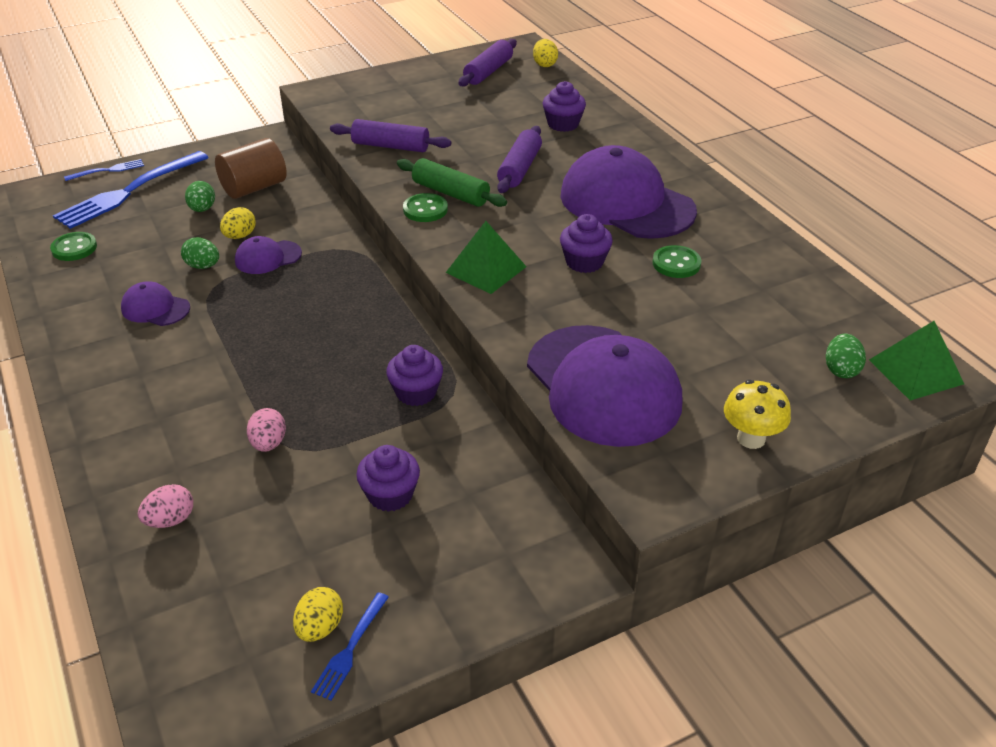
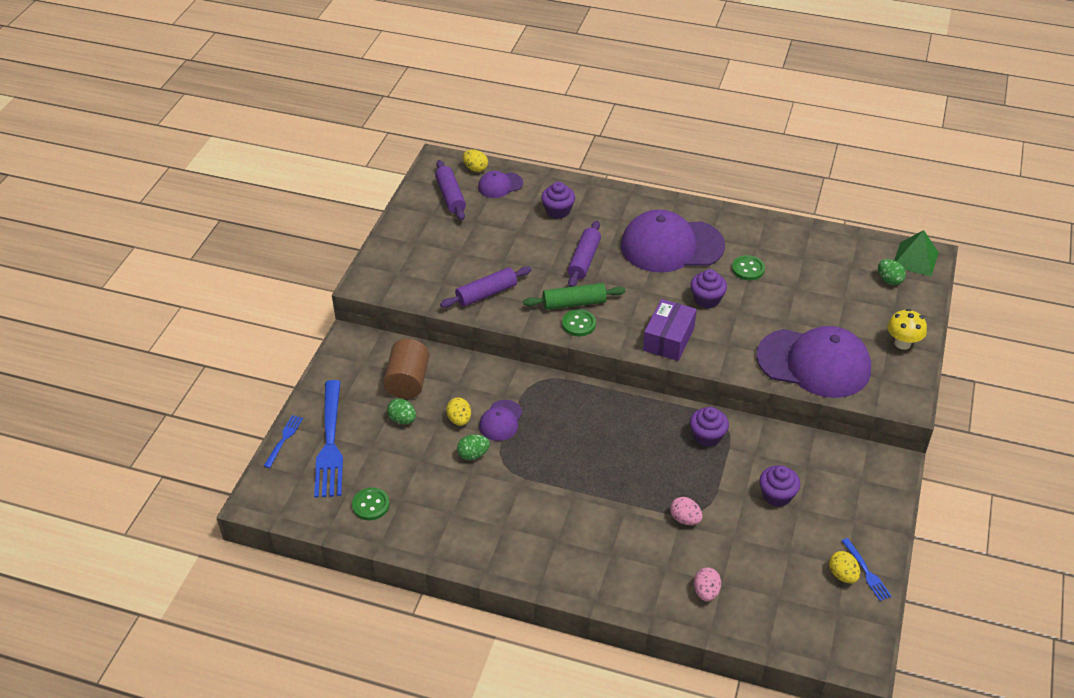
camera: 45 degrees left, 5 degrees up
purple cap [121,282,190,326] -> purple cap moved to [478,171,523,198]
green pyramid [446,221,527,294] -> purple box [643,299,697,361]
purple rolling pin [497,126,542,193] -> purple rolling pin turned 45 degrees clockwise [568,221,601,287]

